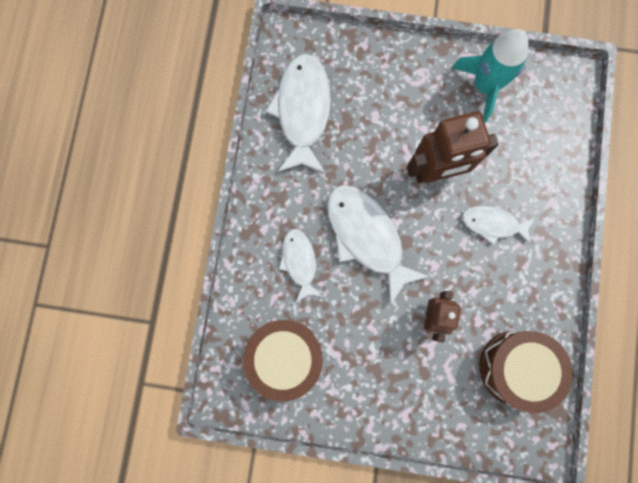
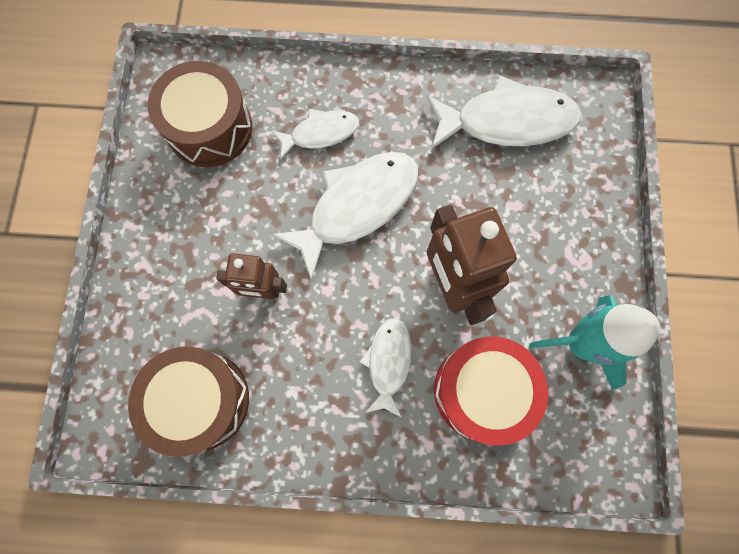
camera: 85 degrees right, 5 degrees down
none -> red drum [434,337,548,446]

